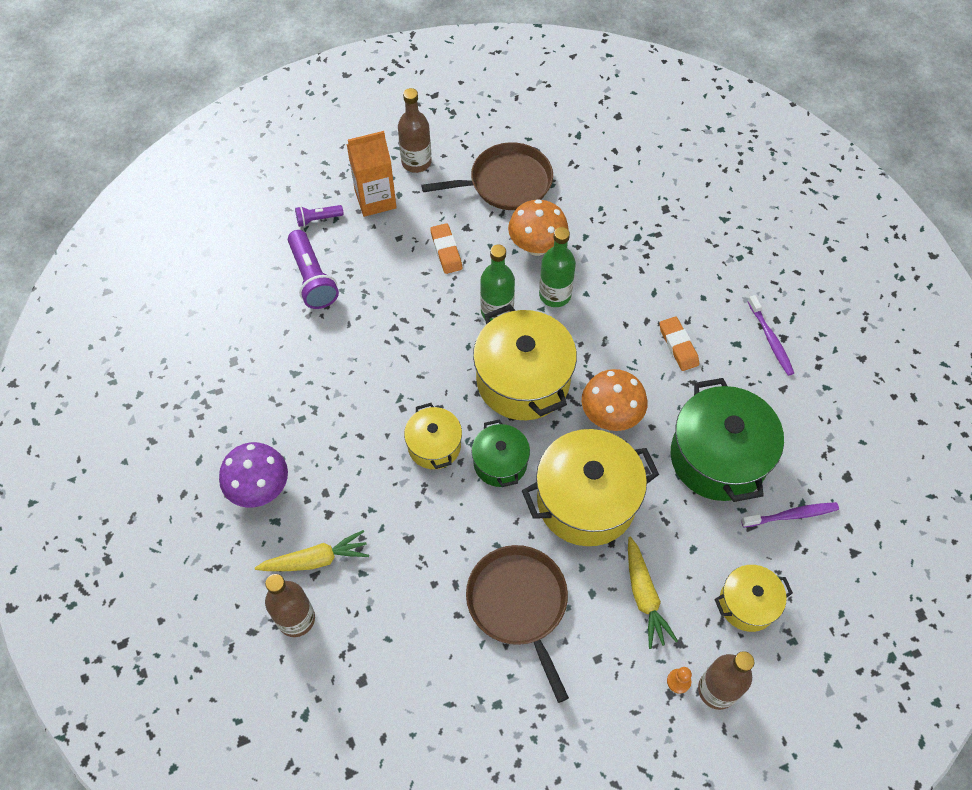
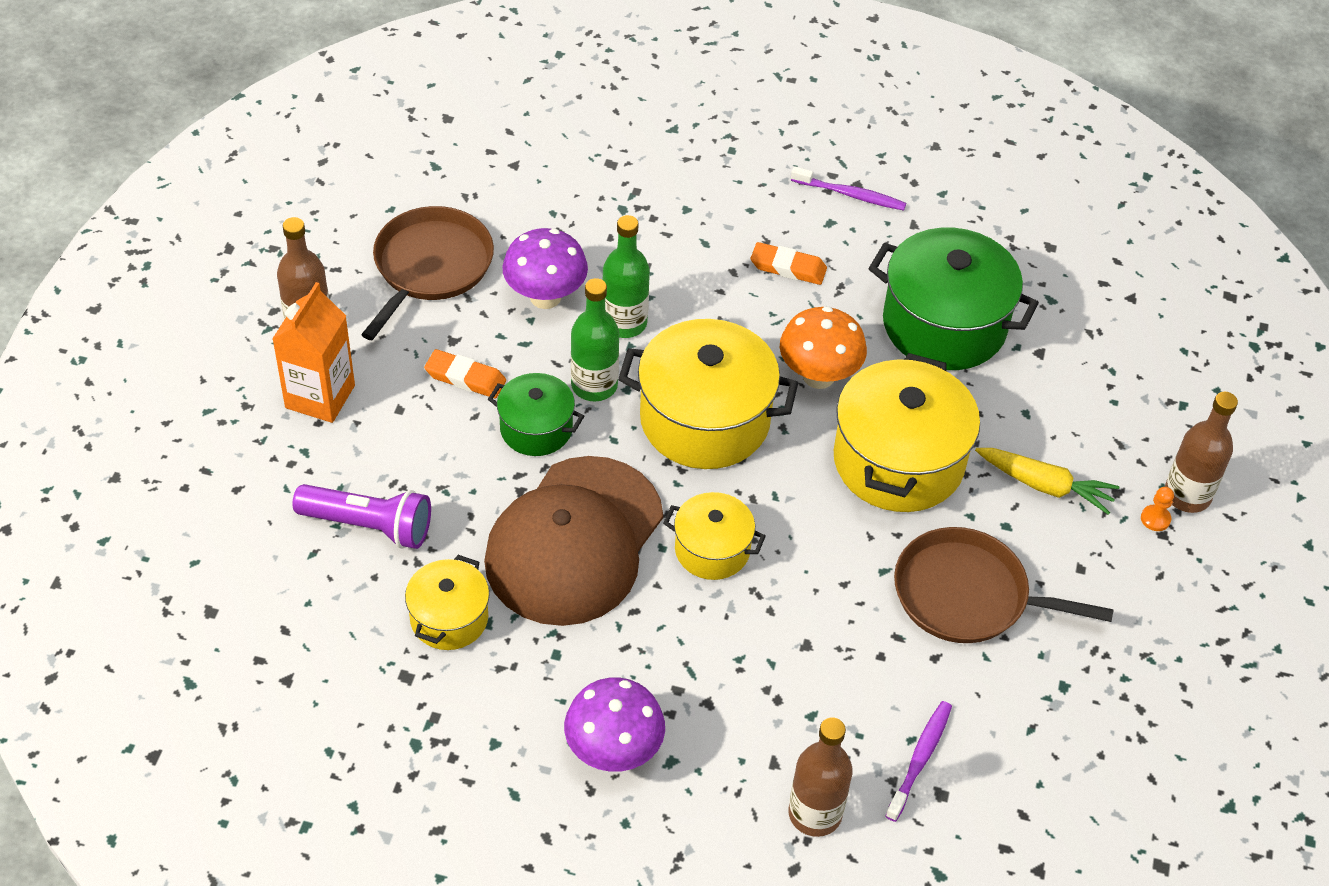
camera: 55 degrees left, 10 degrees down
yellow carrot [255,530,369,571] -> none
purple flashlight [295,205,344,227] -> none
green pot [472,419,530,487] -> green pot moved to [488,373,584,456]
orange mushroom [508,199,569,256] -> purple mushroom [502,228,588,309]
yellow pot [714,565,793,632] -> yellow pot moved to [405,555,490,650]
purple toothbrush [741,502,839,527] -> purple toothbrush moved to [885,701,952,822]
none -> brown cap [484,456,663,626]

